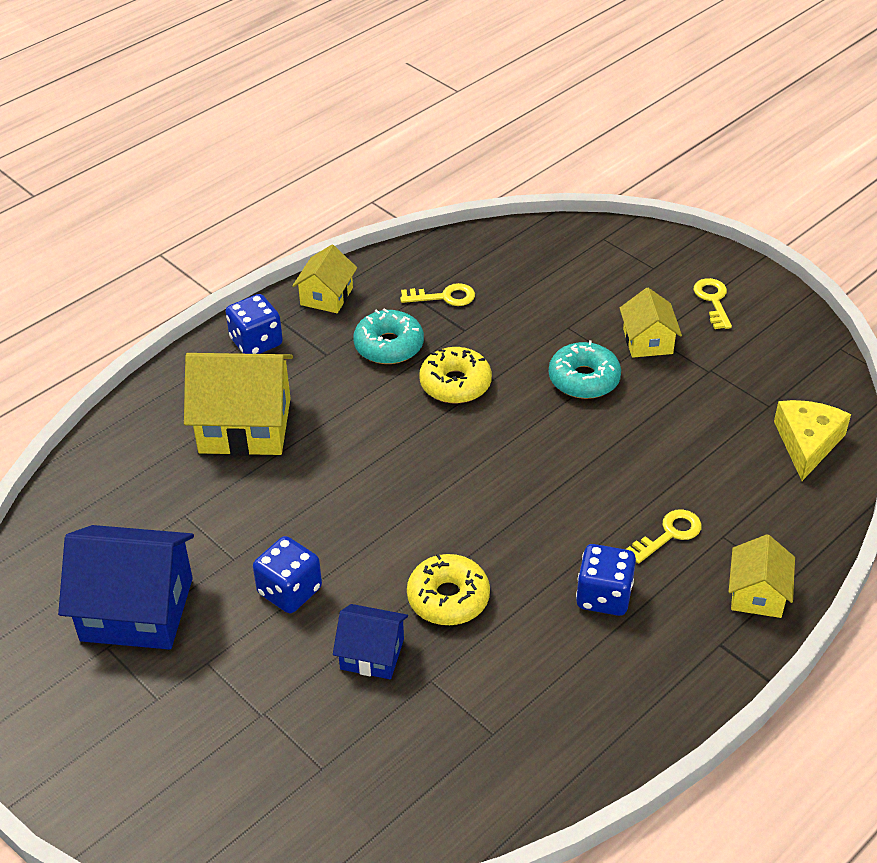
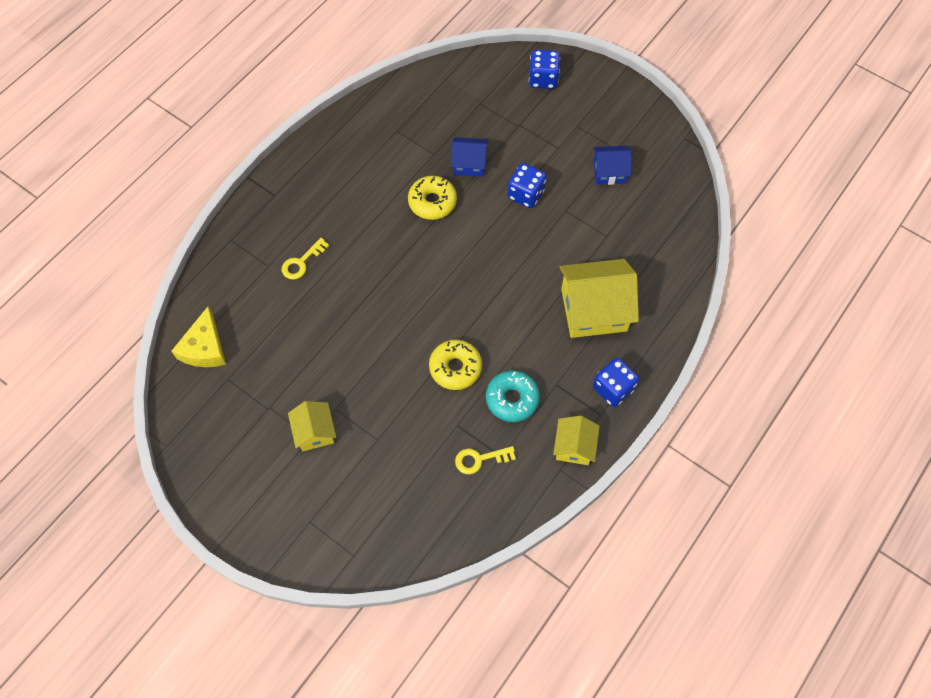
camera: 170 degrees right, 20 degrees up
blue house [58,525,194,650] -> blue house [593,146,632,185], size x0.55
turquoise donut [549,340,621,399] -> none
blue dice [576,544,636,616] -> blue dice moved to [529,50,560,89]
yellow key [694,278,732,329] -> none
yellow house [729,534,795,618] -> none

